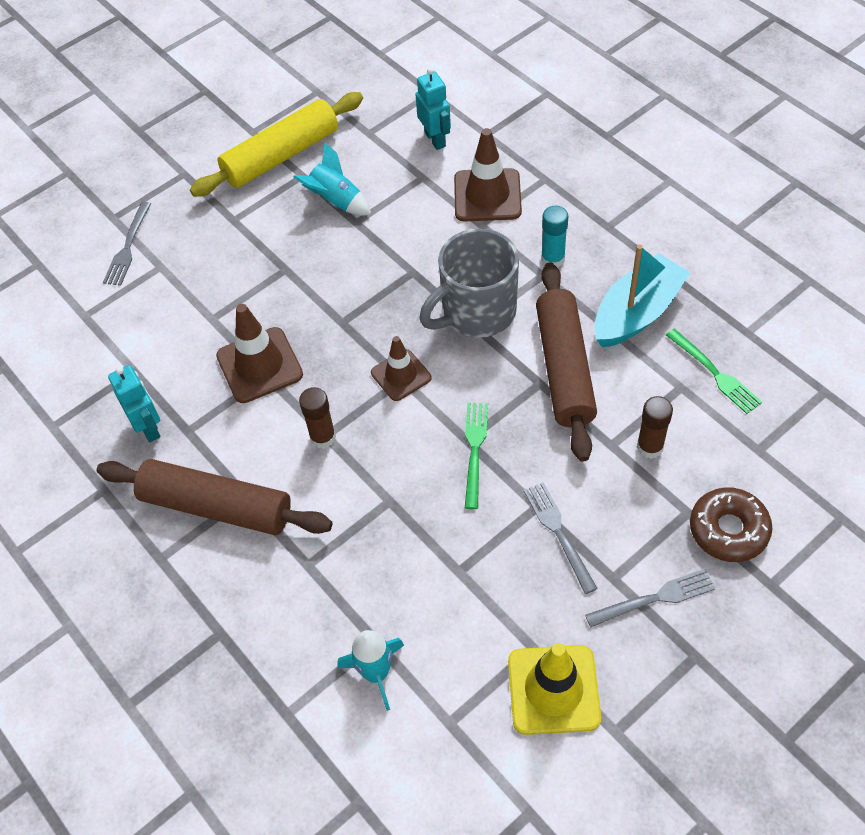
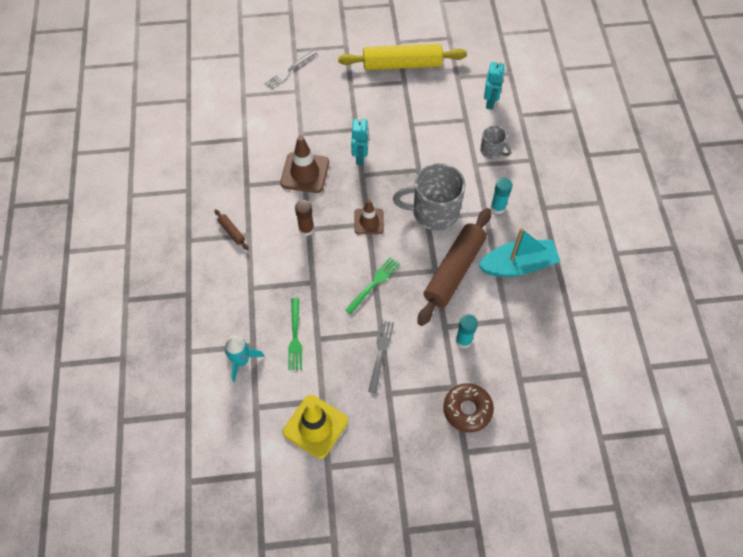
camera: 30 degrees right, 5 degrees up
brown rolling pin [97,459,332,535] -> brown rolling pin [214,209,249,250], size x0.40
turquoise robot [108,365,160,442] -> turquoise robot moved to [351,117,369,165]
turquoise rocket [293,142,371,216] -> none
brown traffic cone [454,128,522,222] -> grey mug [480,126,511,159]
grey fork [585,569,716,627] -> none
brown glue stick [637,396,673,459] -> turquoise glue stick [456,314,478,348]
green fork [666,329,762,414] -> green fork moved to [288,298,302,370]

